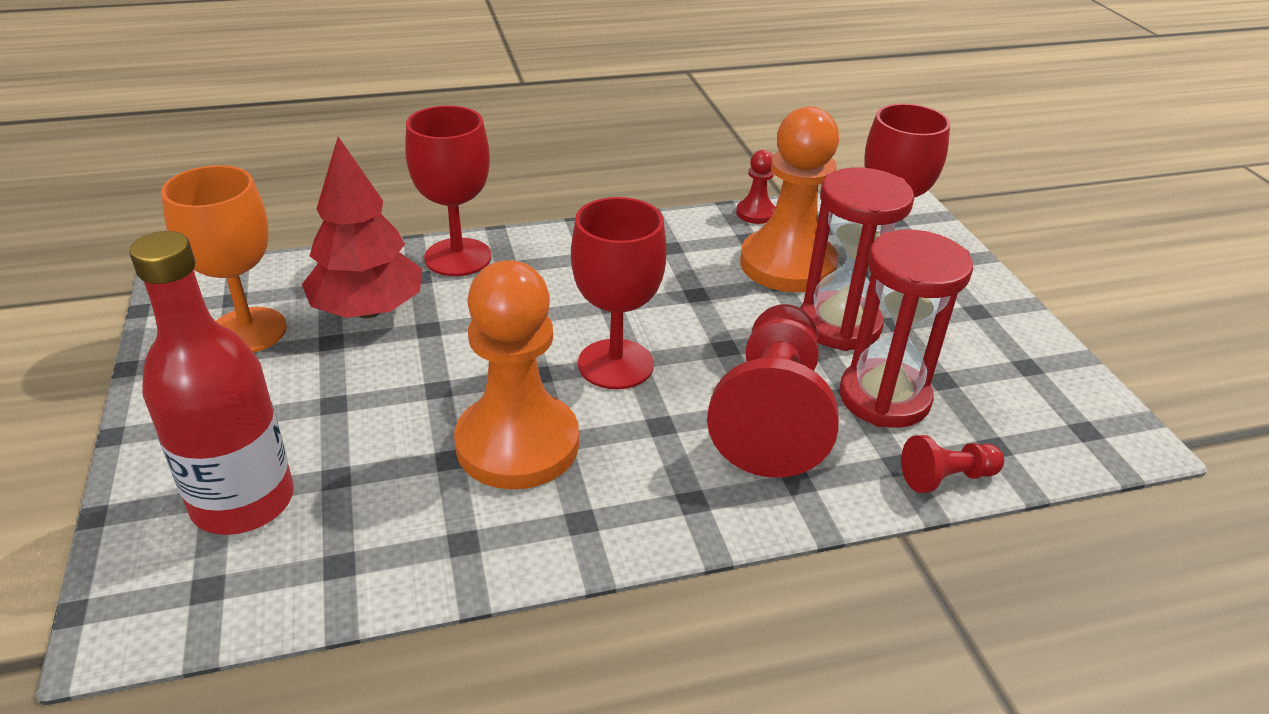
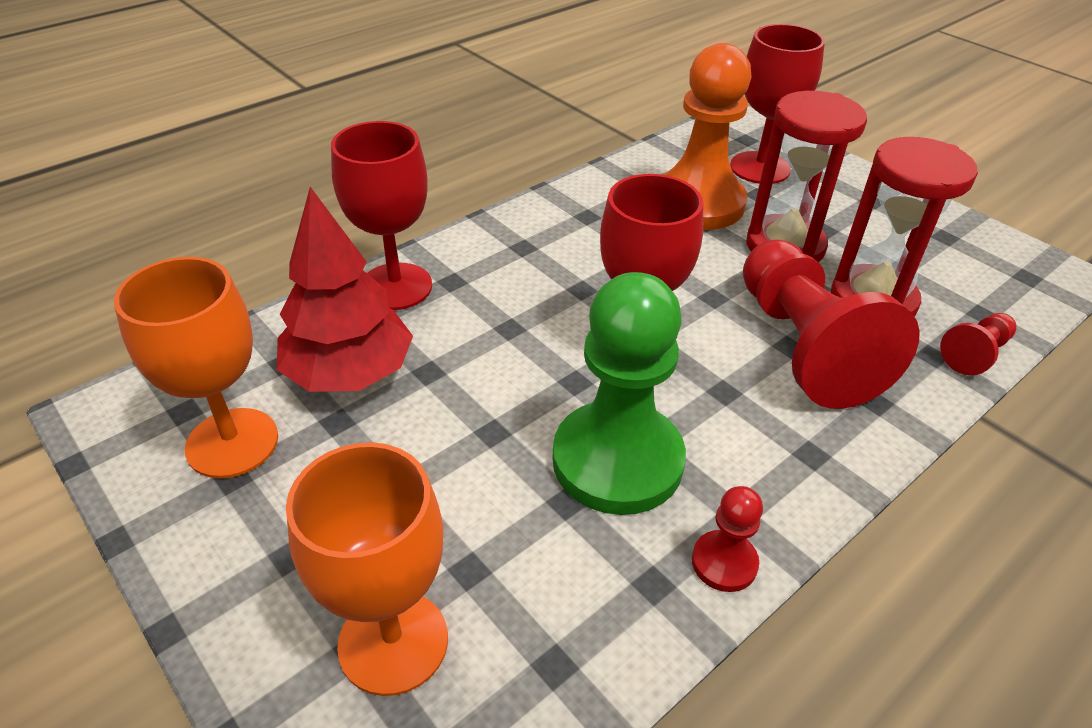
camera: 25 degrees left, 5 degrees up
red bottle [129,231,294,535] -> orange goblet [286,442,448,696]
orange pawn [454,260,579,489] -> green pawn [553,272,686,515]
red pawn [736,150,775,224] -> red pawn moved to [692,486,763,592]

